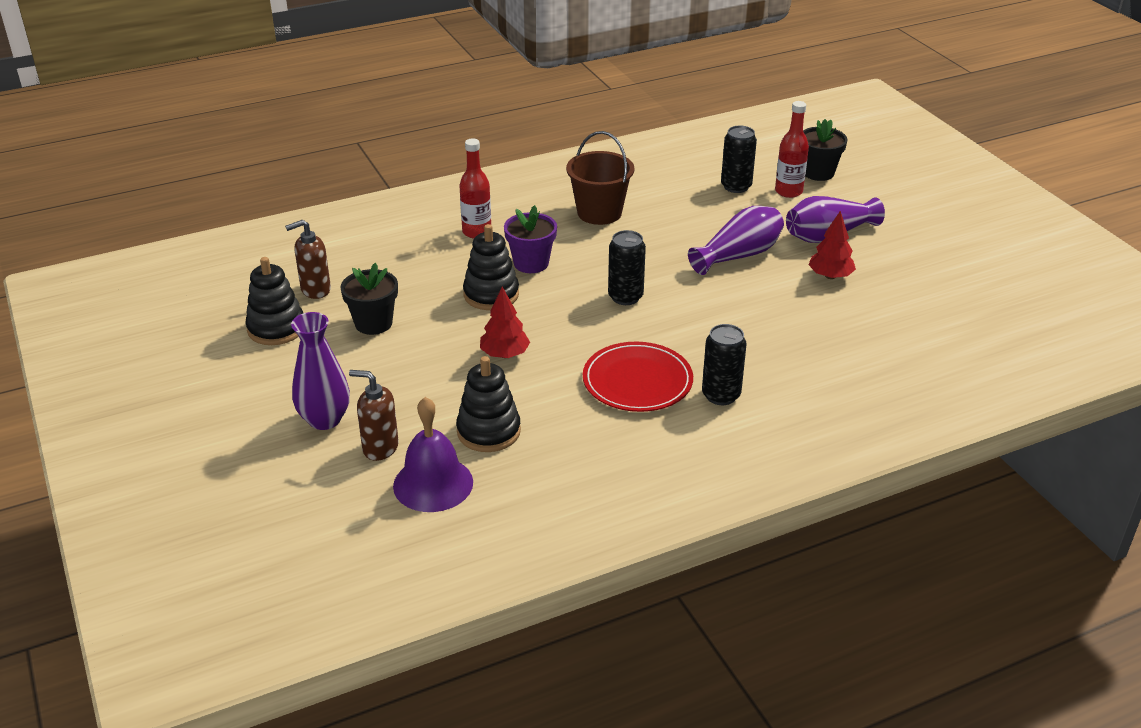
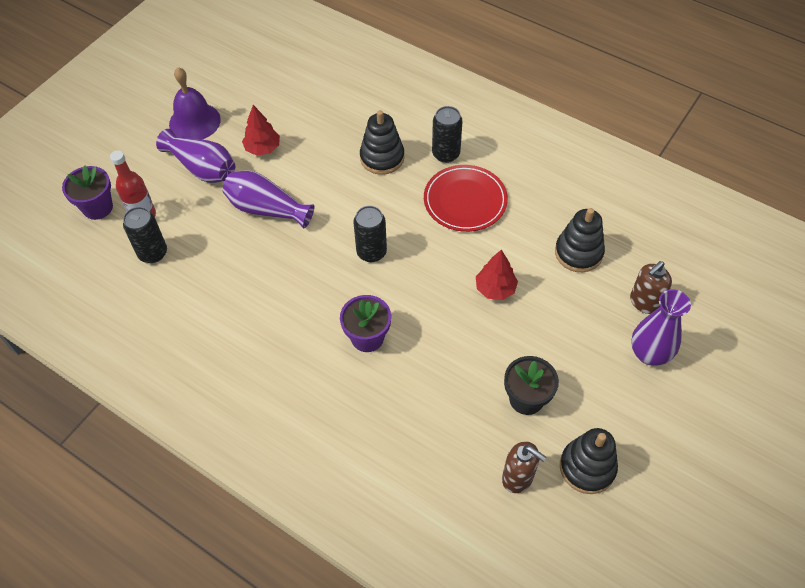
camera: 120 degrees left, 20 degrees up
brown soap dispenser [349,370,399,461] -> brown soap dispenser turned 60 degrees clockwise [630,261,672,314]
purple bell [393,397,473,512] -> purple bell moved to [169,67,221,140]
red bottle [459,138,491,239] -> none
black stacking toy [463,224,519,310] -> black stacking toy moved to [360,110,404,175]
brown bucket [566,131,635,225] -> none
black flower pot [803,119,848,181] -> purple flower pot [62,165,113,220]

